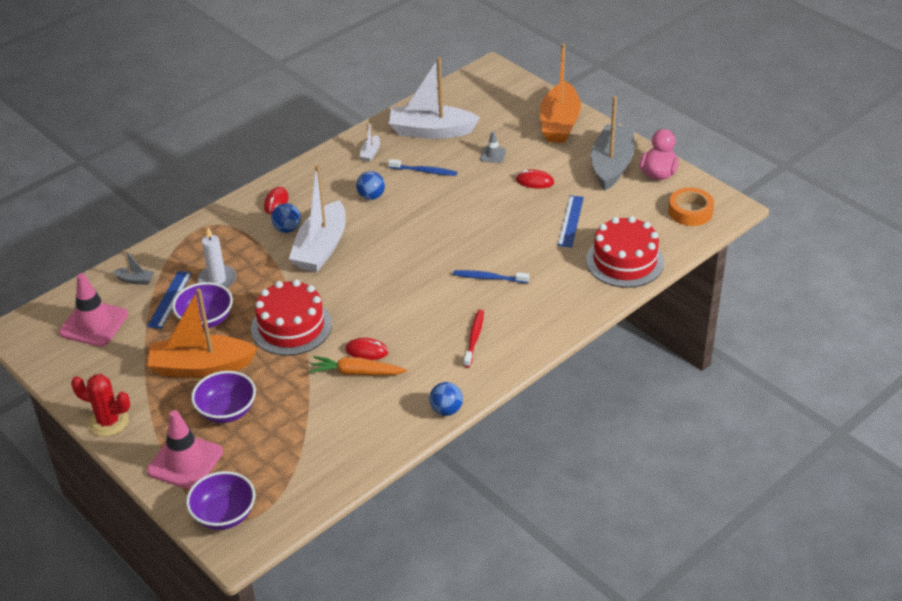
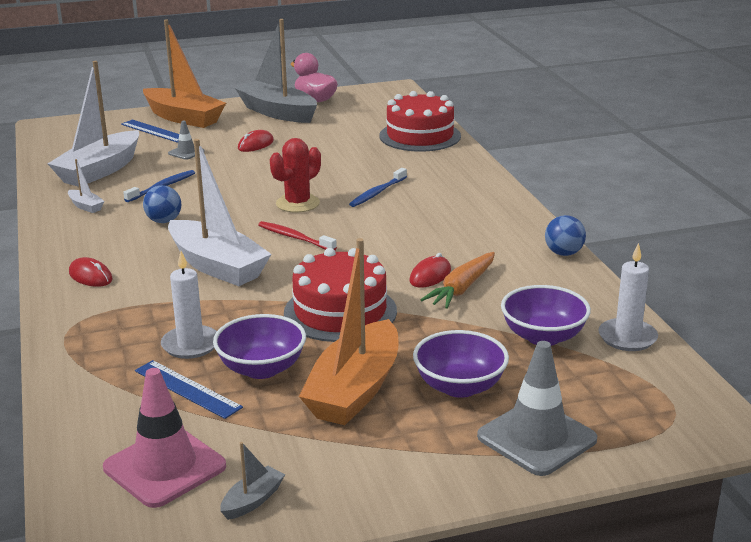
camera: 65 degrees left, 15 degrees down
red cactus [71,374,130,437] -> red cactus moved to [270,138,321,212]
grey boat [113,248,154,285] -> grey boat moved to [221,442,285,520]
pink traffic cone [147,410,223,490] -> grey traffic cone [477,341,597,476]
purple bowl [186,471,256,530] -> purple bowl moved to [501,285,591,346]
blue ball [271,203,301,233] -> none
red toothbrush [464,310,484,368] -> red toothbrush moved to [258,221,337,250]
blue ruler [558,195,584,248] -> blue ruler moved to [121,120,179,143]
orange tape [668,188,714,226] -> none
none -> white candle [598,243,658,351]

